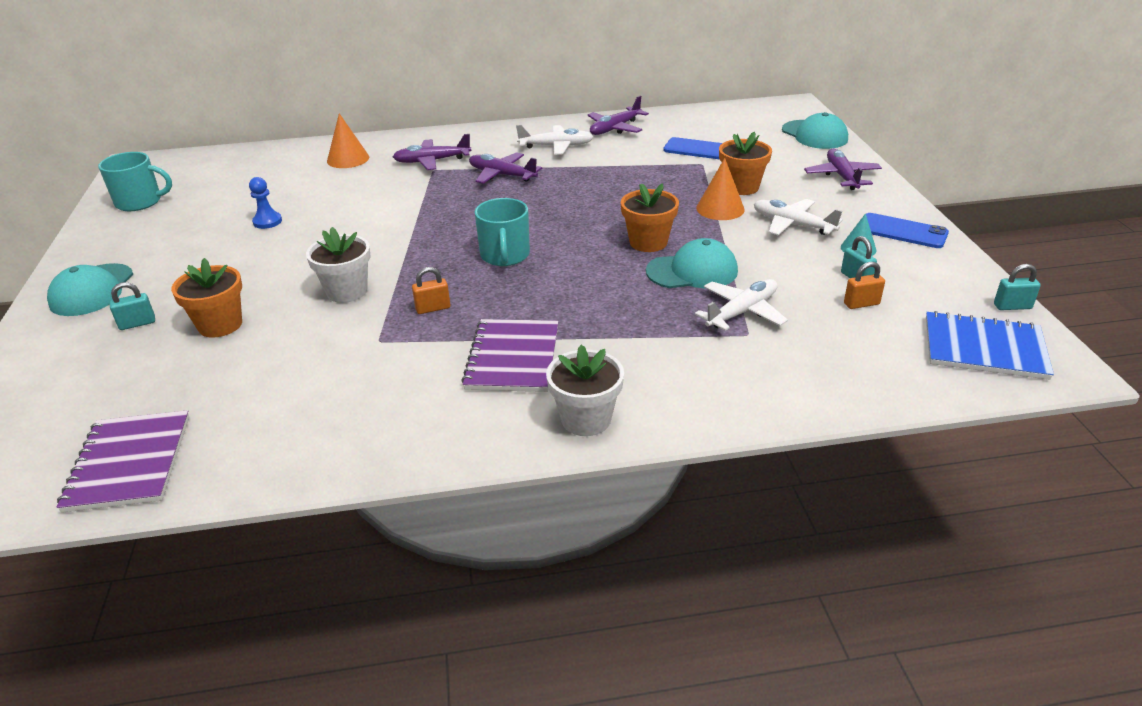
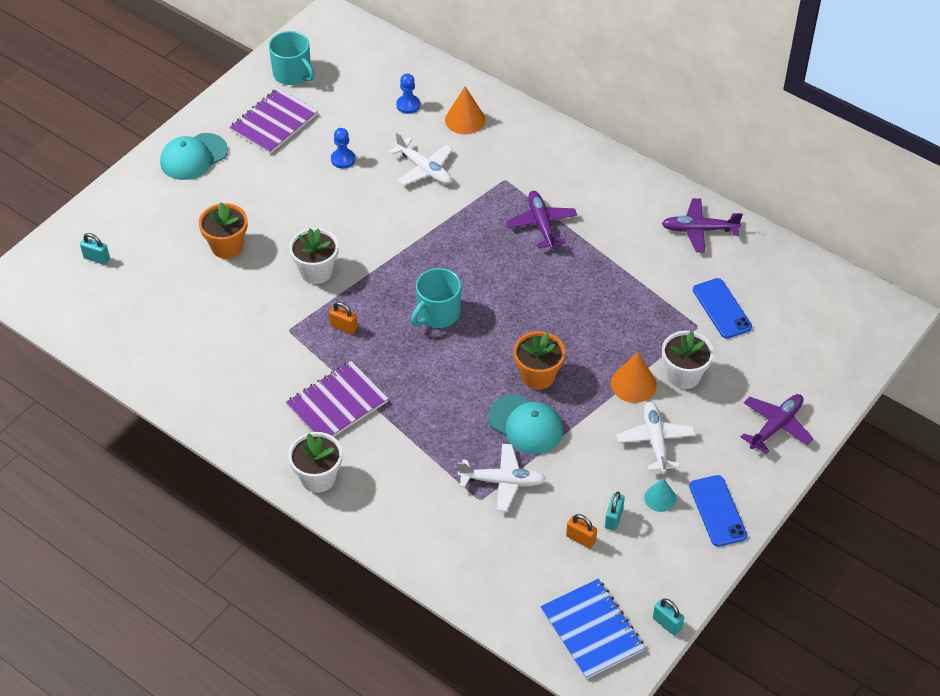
camera: 45 degrees right, 15 degrees up
purple notebook [57,410,189,513] -> purple notebook moved to [229,88,318,154]
turquoise padlock [110,282,155,330] -> turquoise padlock moved to [80,233,110,265]
purple plane [393,134,471,170] -> none
white plane [516,125,593,155] -> white plane moved to [389,133,453,186]
orange flower pot [719,132,772,195] -> white flower pot [662,331,714,389]
turquoise cap [782,112,848,149] -> none
none -> blue pawn [396,74,420,114]

